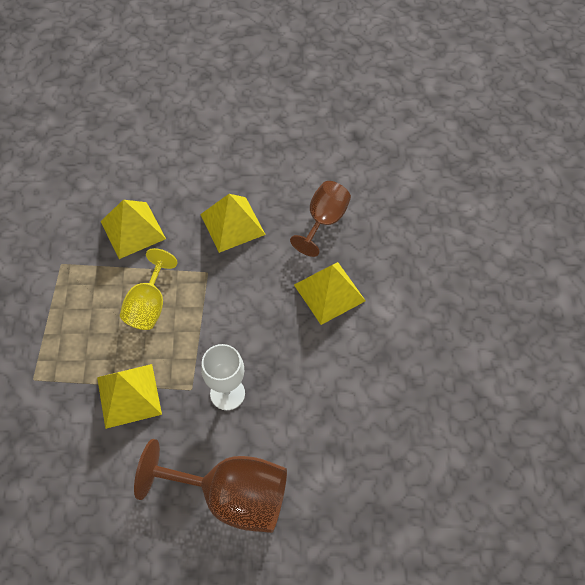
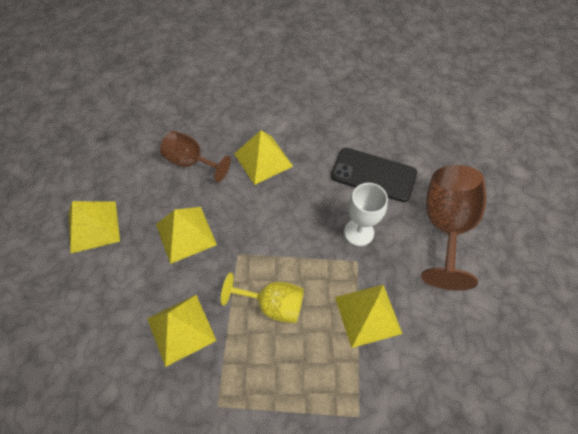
camera: 90 degrees left, 0 degrees up
none -> yellow pyramid [68,201,120,254]
none -> black phone [331,148,417,202]

